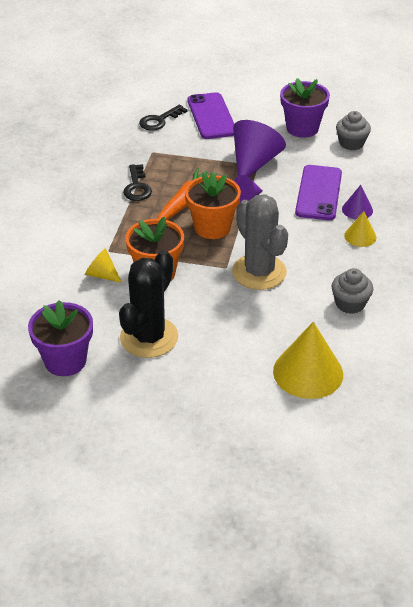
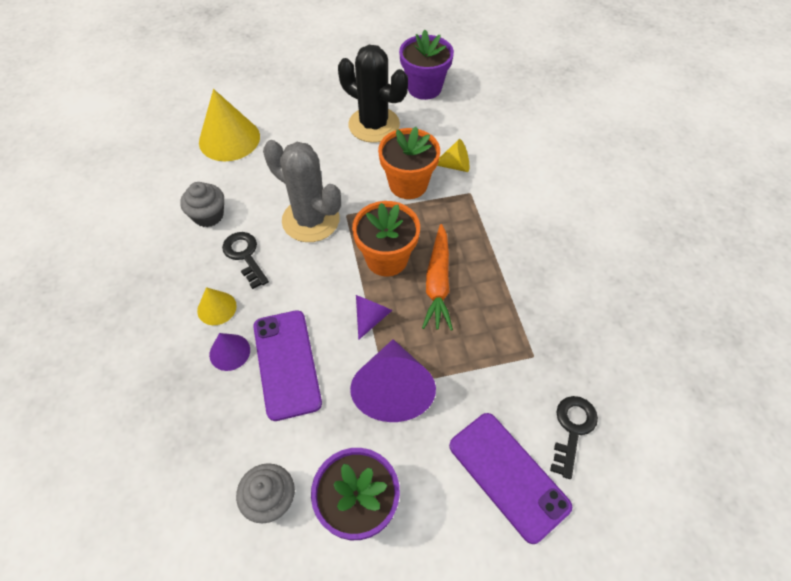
camera: 155 degrees right, 15 degrees up
black cactus [119,250,178,358] -> black cactus turned 60 degrees counterclockwise [338,45,408,143]
black key [123,164,152,201] -> black key moved to [222,232,269,289]

